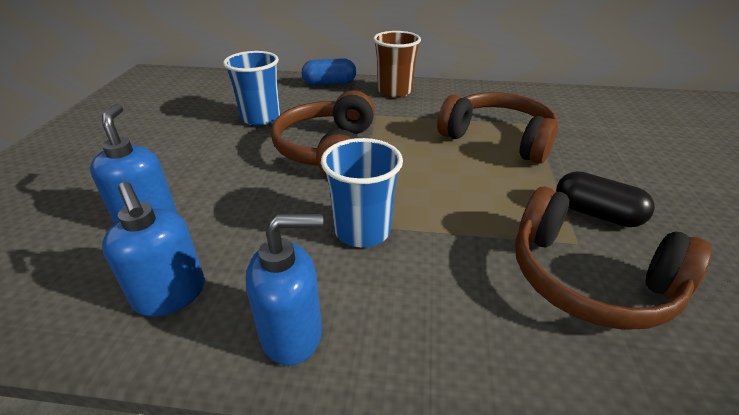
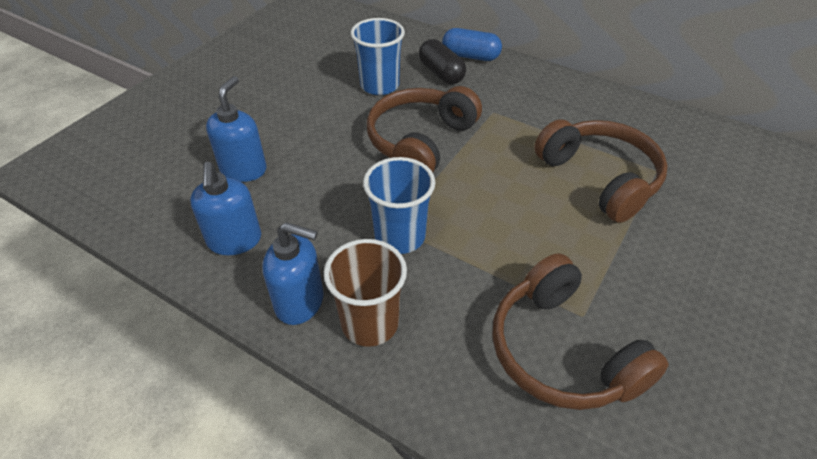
camera: 25 degrees right, 10 degrees up
brown cup [373,31,421,98] -> brown cup moved to [324,239,407,347]
black capsule [556,171,655,227] -> black capsule moved to [419,39,466,84]

